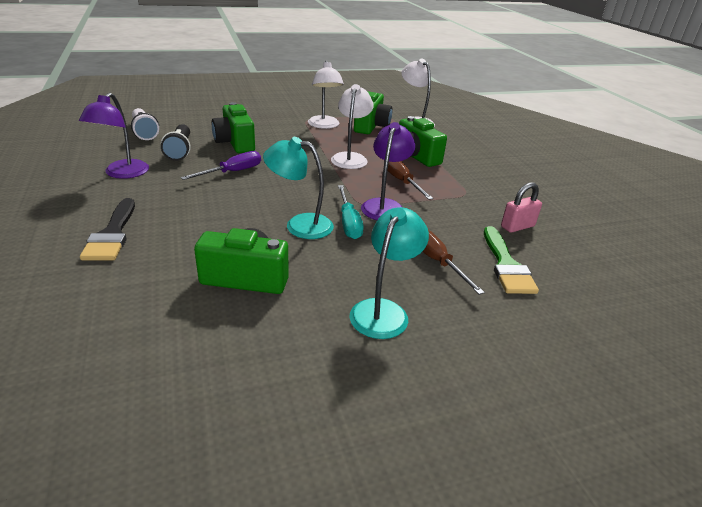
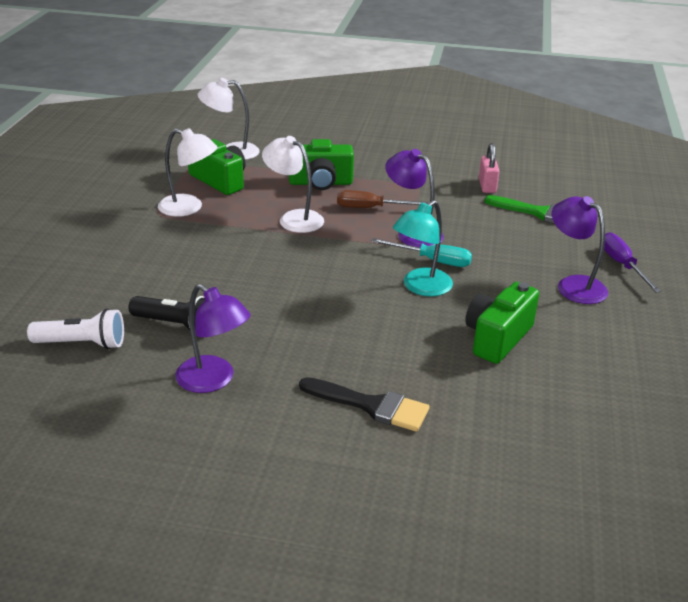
camera: 60 degrees left, 0 degrees up
purple screwdriver [181,151,261,180] -> purple screwdriver moved to [604,232,661,293]
green camera [212,102,255,153] -> none
turquoise lamp [349,207,429,339] -> purple lamp [552,196,608,304]
brown screwdriver [422,230,485,295] -> none

